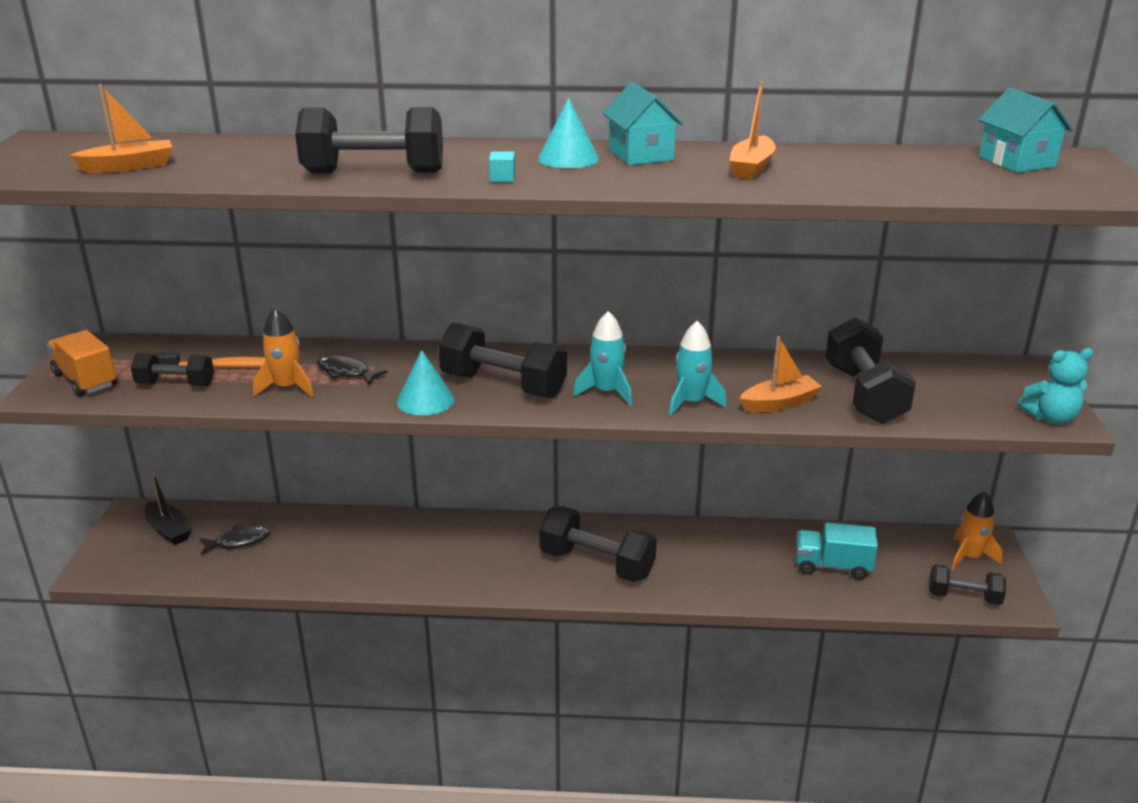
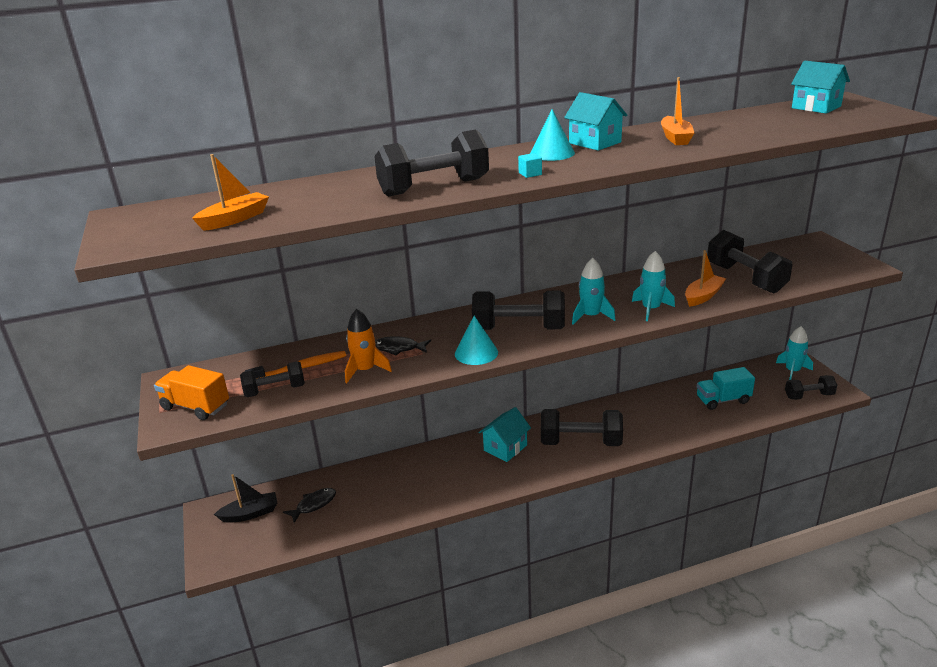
camera: 20 degrees left, 0 degrees up
black boat [145,473,192,545] -> black boat turned 45 degrees counterclockwise [214,474,277,523]
orange rocket [951,491,1002,570] -> turquoise rocket [776,326,813,380]
turquoise teddy bear [1018,348,1093,424] -> none
none -> turquoise house [478,407,531,462]

